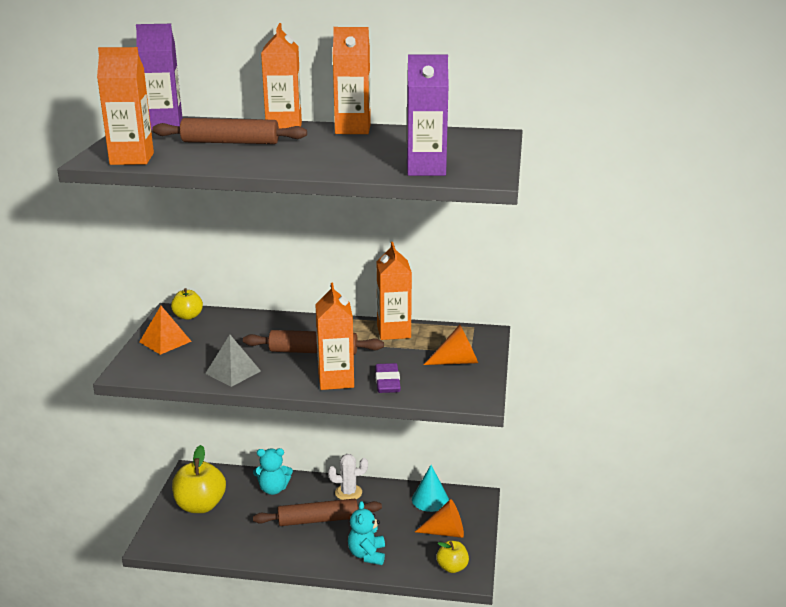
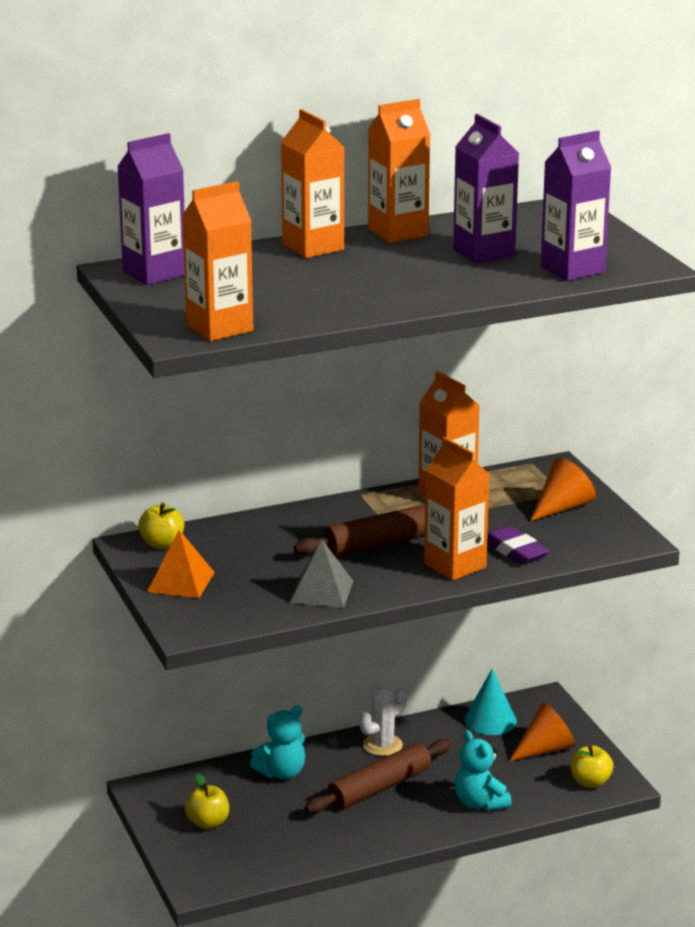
camera: 30 degrees left, 0 degrees up
brown rolling pin [152,118,307,144] -> none
yellow apple [172,445,226,513] -> yellow apple [185,773,229,829], size x0.56
none -> purple carton [453,114,519,264]

